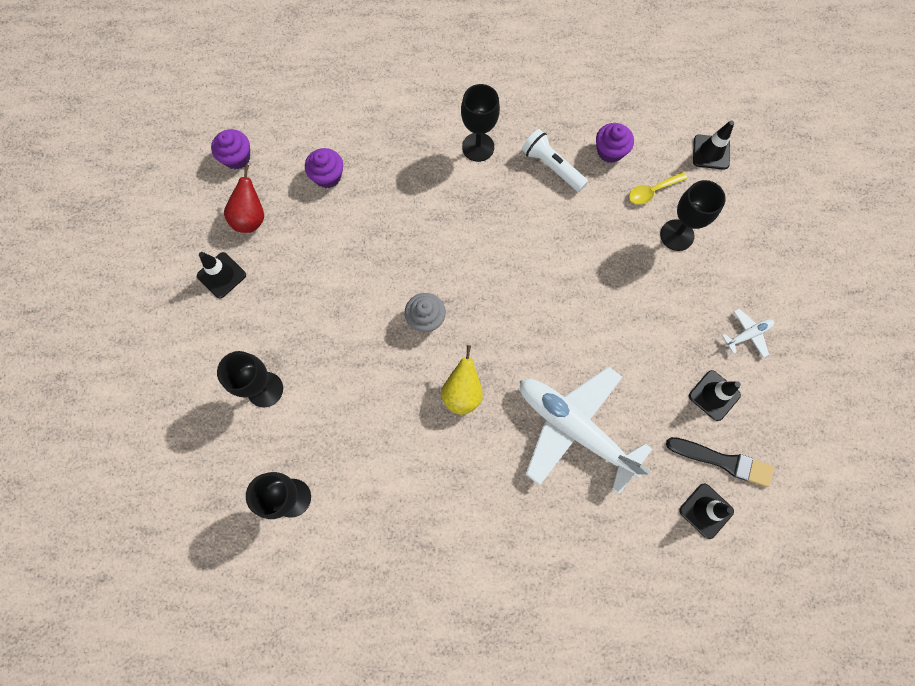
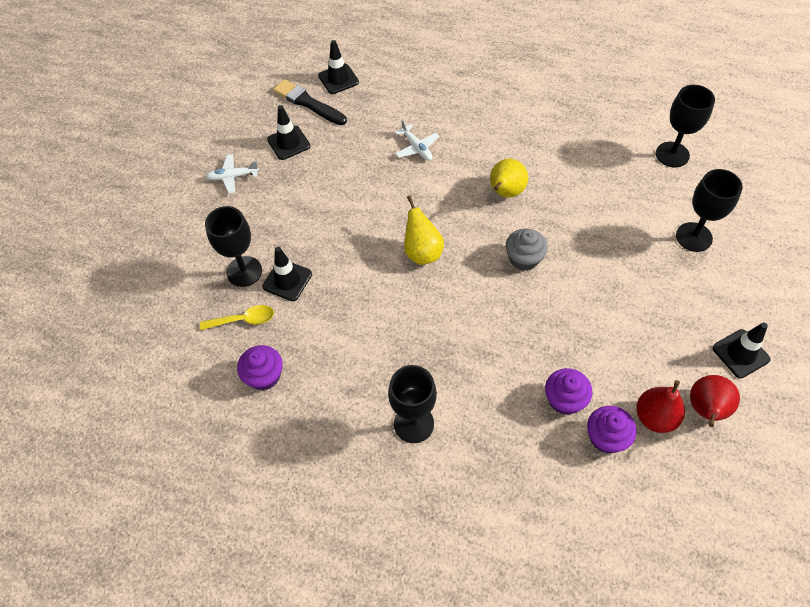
camera: 160 degrees left, 15 degrees down
purple cupcake [211,129,250,169] -> purple cupcake moved to [545,368,593,415]
white plane [520,367,652,494] -> white plane [395,120,439,161], size x0.41
white flashlight [522,129,588,192] -> none
black traffic cone [693,120,734,170] -> black traffic cone moved to [262,247,312,301]
none -> yellow pear [404,195,444,265]
none -> red pear [636,380,685,433]

